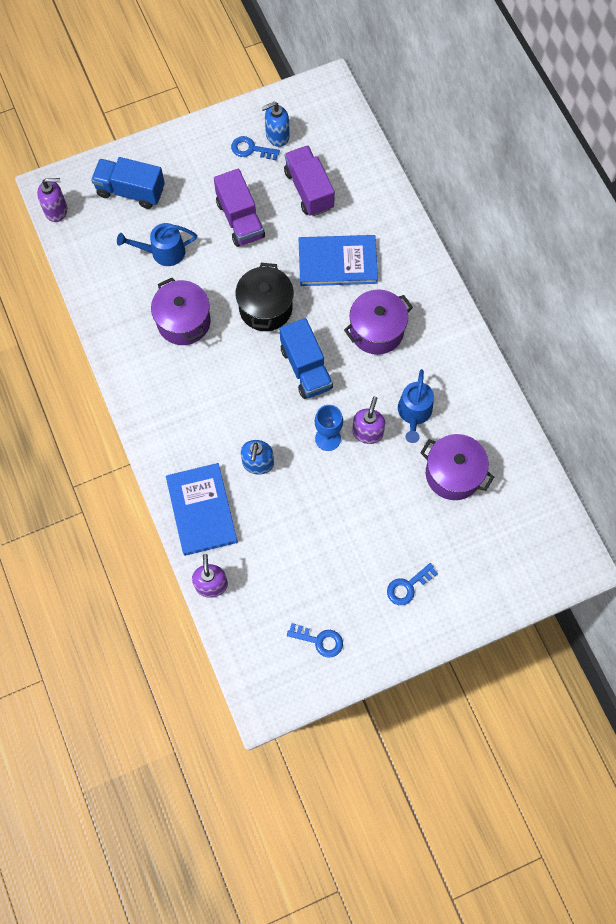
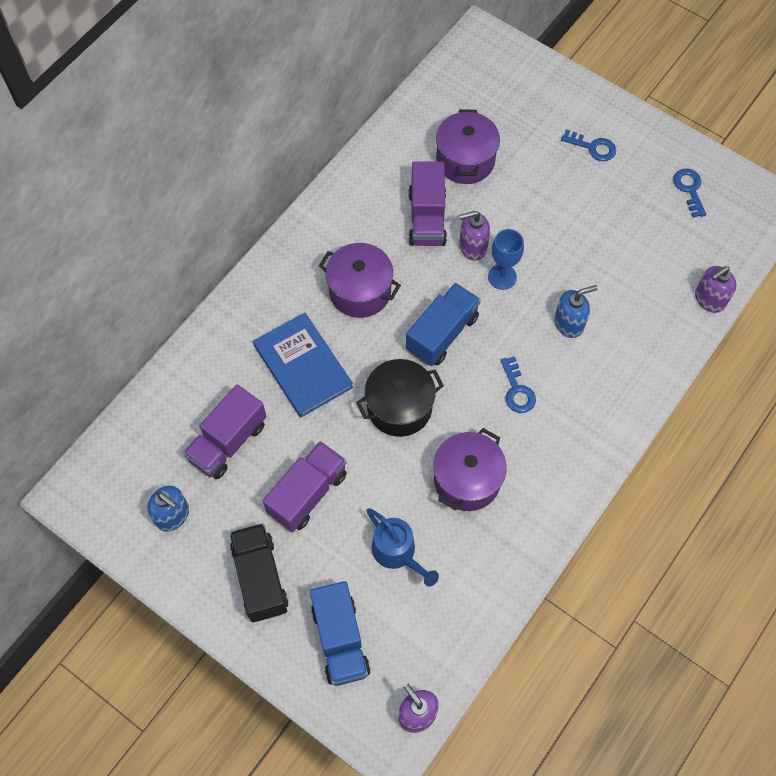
camera: 120 degrees left, 5 degrees down
blue book [166,463,238,556] -> none
blue key [231,136,280,160] -> blue key moved to [500,356,536,413]
blue watering can [398,369,434,443] -> purple truck [409,161,447,246]
none -> black truck [230,523,289,622]

